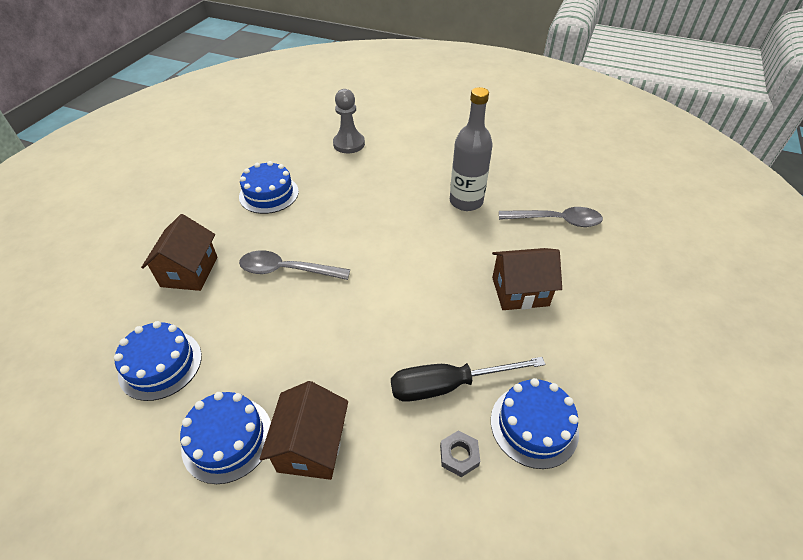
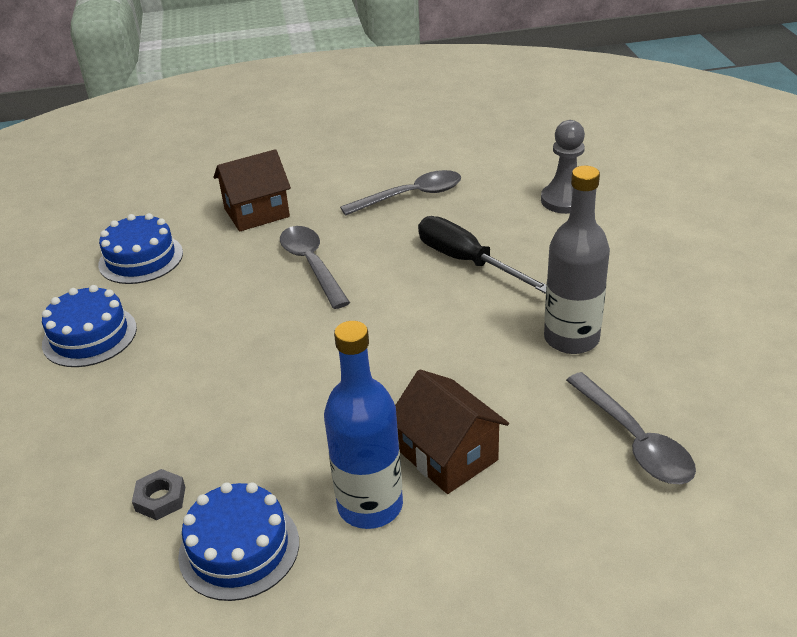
camera: 60 degrees right, 10 degrees down
blue cake [239,161,299,214] -> grey spoon [340,170,461,216]
brown house [260,381,348,480] -> none
black screwdriver [391,357,546,402] -> black screwdriver moved to [418,216,546,294]
none -> blue bottle [324,321,403,529]

